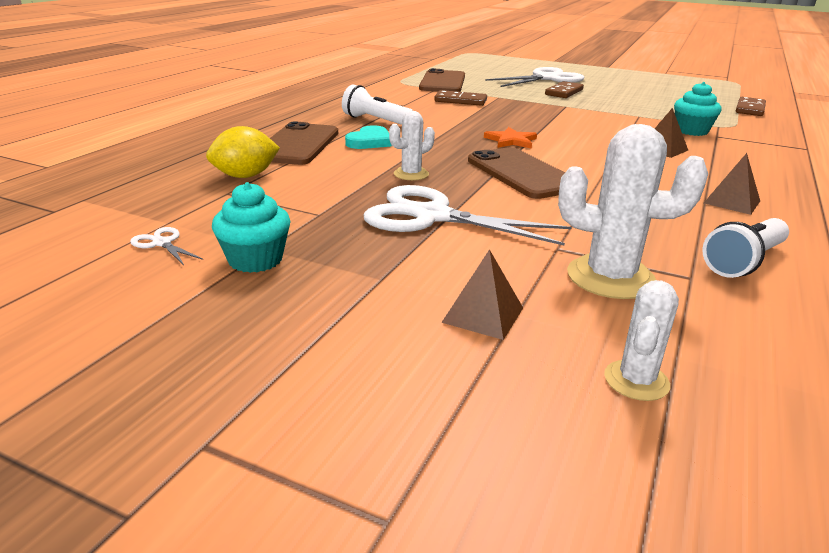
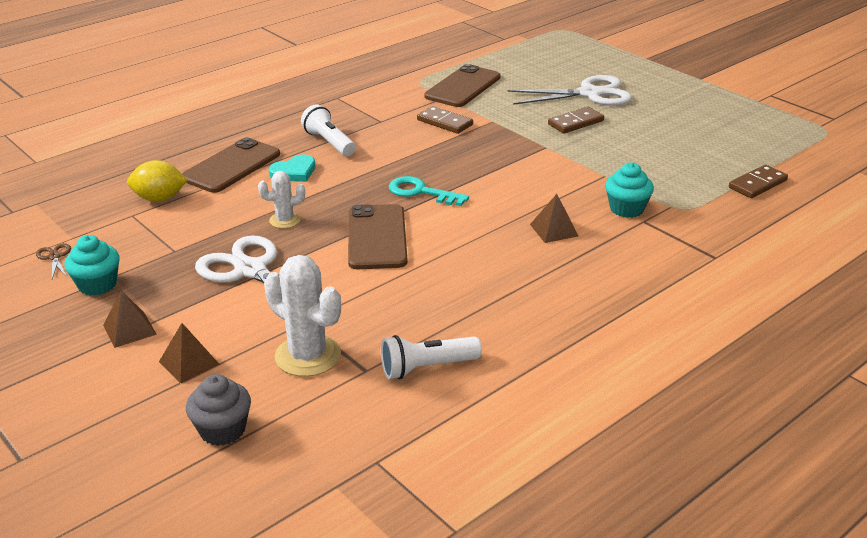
camera: 25 degrees right, 5 degrees up
white scissors [130,227,203,265] -> brown scissors [36,243,71,279]
orange star [484,127,537,149] -> turquoise key [389,176,469,206]
white cactus [604,280,679,401] -> grey cupcake [186,374,251,446]
brown pyramid [704,153,760,215] -> brown pyramid moved to [103,291,157,348]

